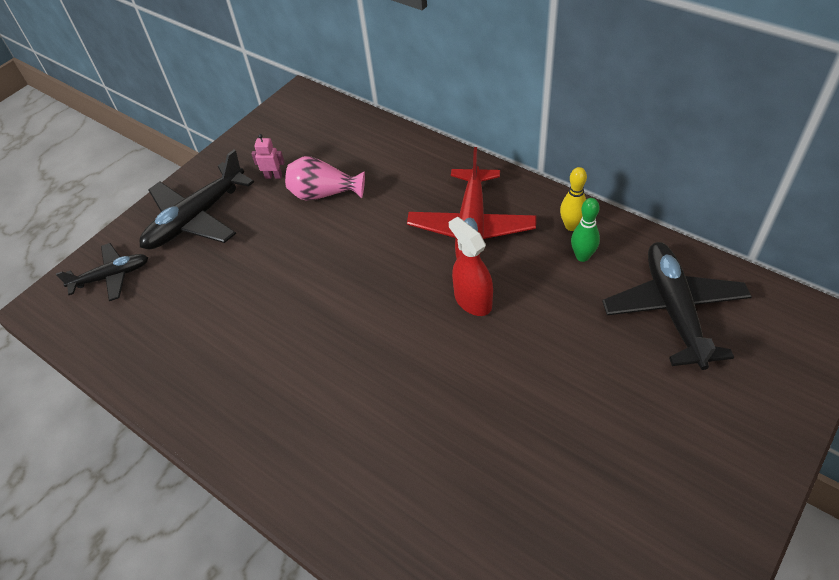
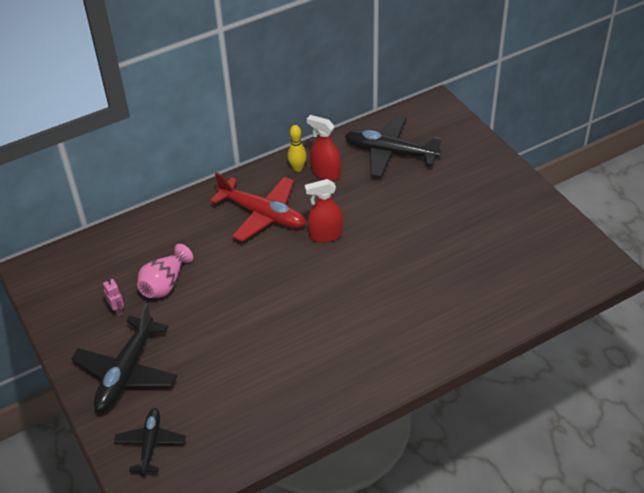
camera: 70 degrees left, 5 degrees down
black plane [139,150,254,249] -> black plane turned 45 degrees clockwise [71,303,177,412]
pink robot [251,134,285,179] -> pink robot turned 120 degrees clockwise [103,278,124,317]
green bowling pin [571,198,600,262] -> red spray bottle [307,115,341,181]

